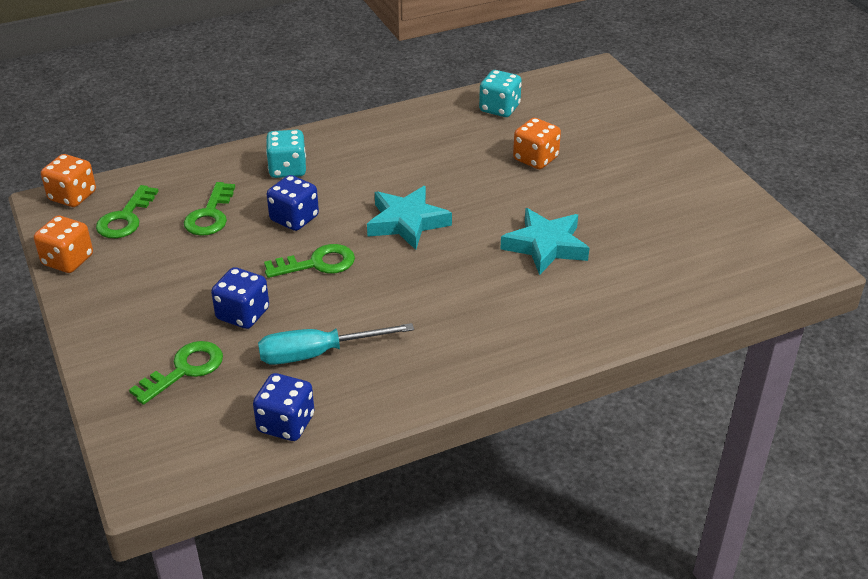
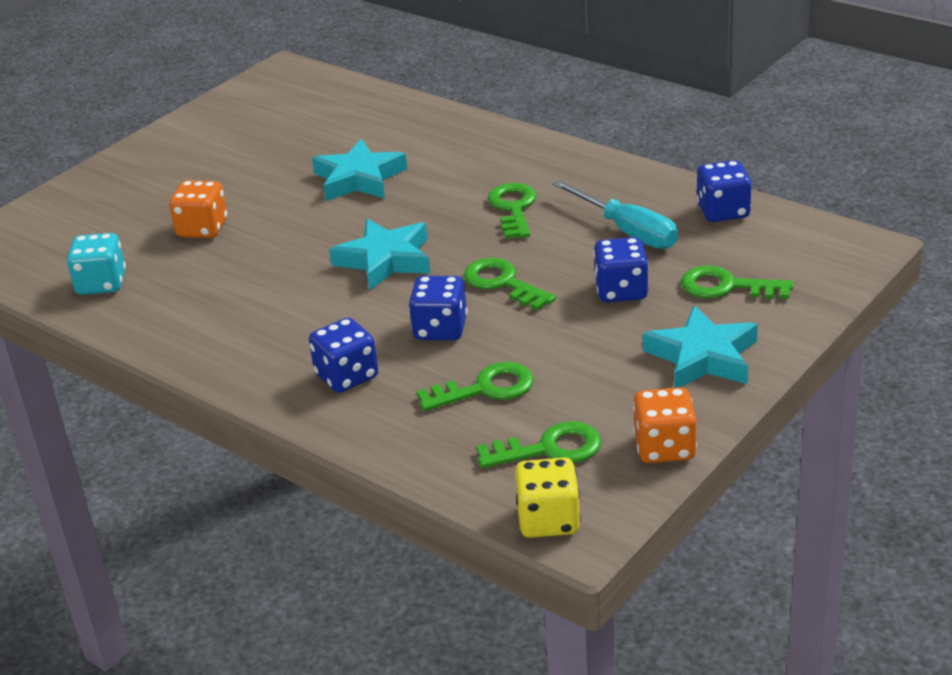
camera: 115 degrees left, 5 degrees down
orange dice [41,154,96,207] -> yellow dice [515,457,581,538]
turquoise dice [266,130,306,178] -> blue dice [309,317,378,393]
none -> green key [488,183,537,239]
none -> turquoise star [643,305,758,388]

